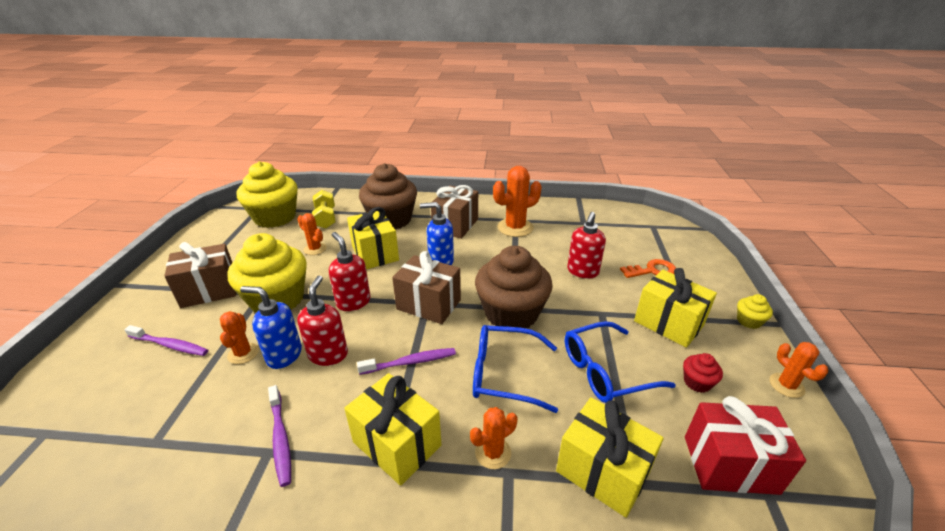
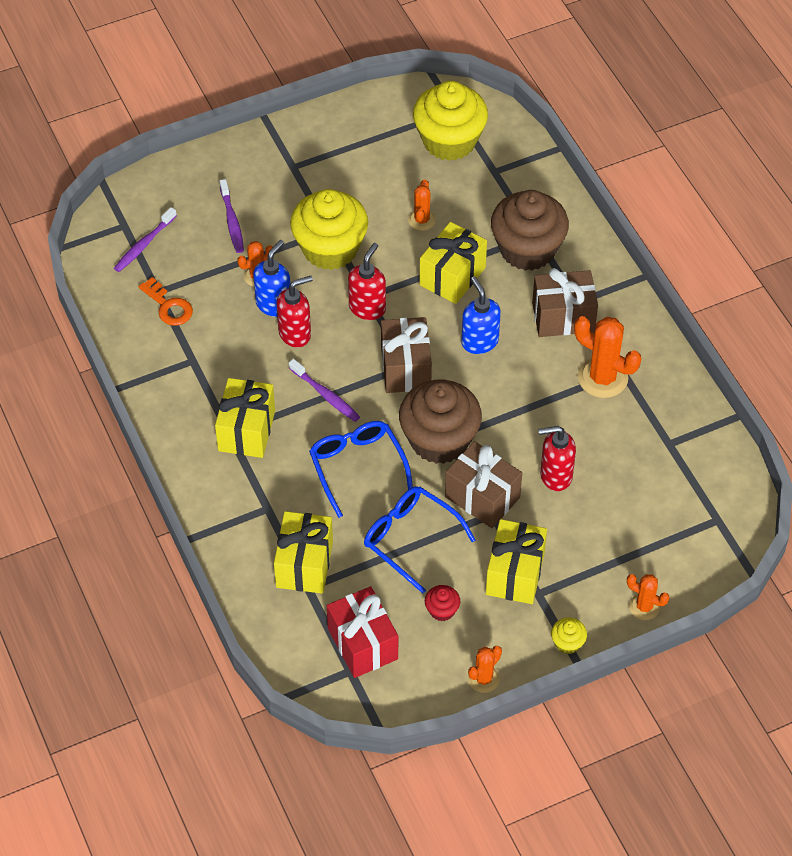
camera: 60 degrees right, 20 degrees up
brown gift [164,242,236,308] -> brown gift moved to [445,441,522,528]
blue soap dispenser [240,286,302,369] -> blue soap dispenser turned 45 degrees clockwise [253,240,291,317]
purple toothbrush [268,385,291,487] -> purple toothbrush moved to [114,207,177,272]
yellow dumbbell [312,190,335,229] -> none
orange cactus [470,407,517,469] -> orange cactus moved to [627,574,670,620]
orange key [620,259,676,278] -> orange key moved to [138,277,193,326]

